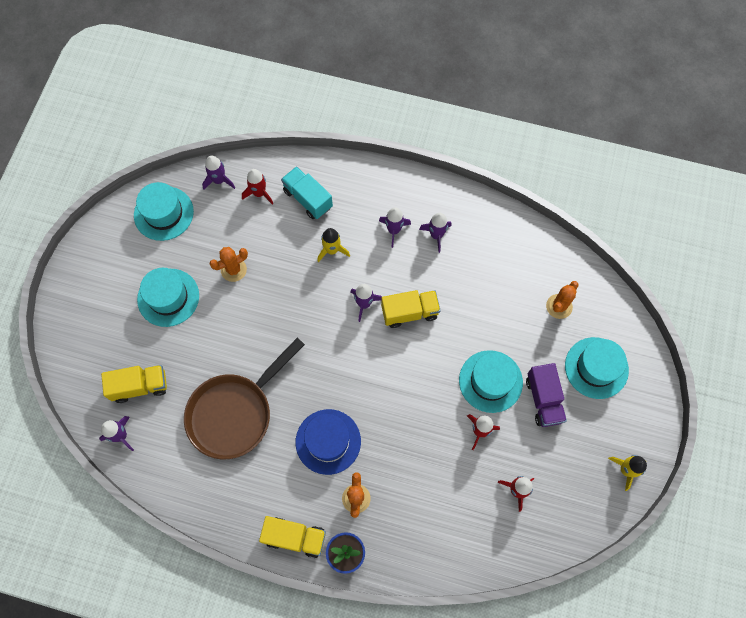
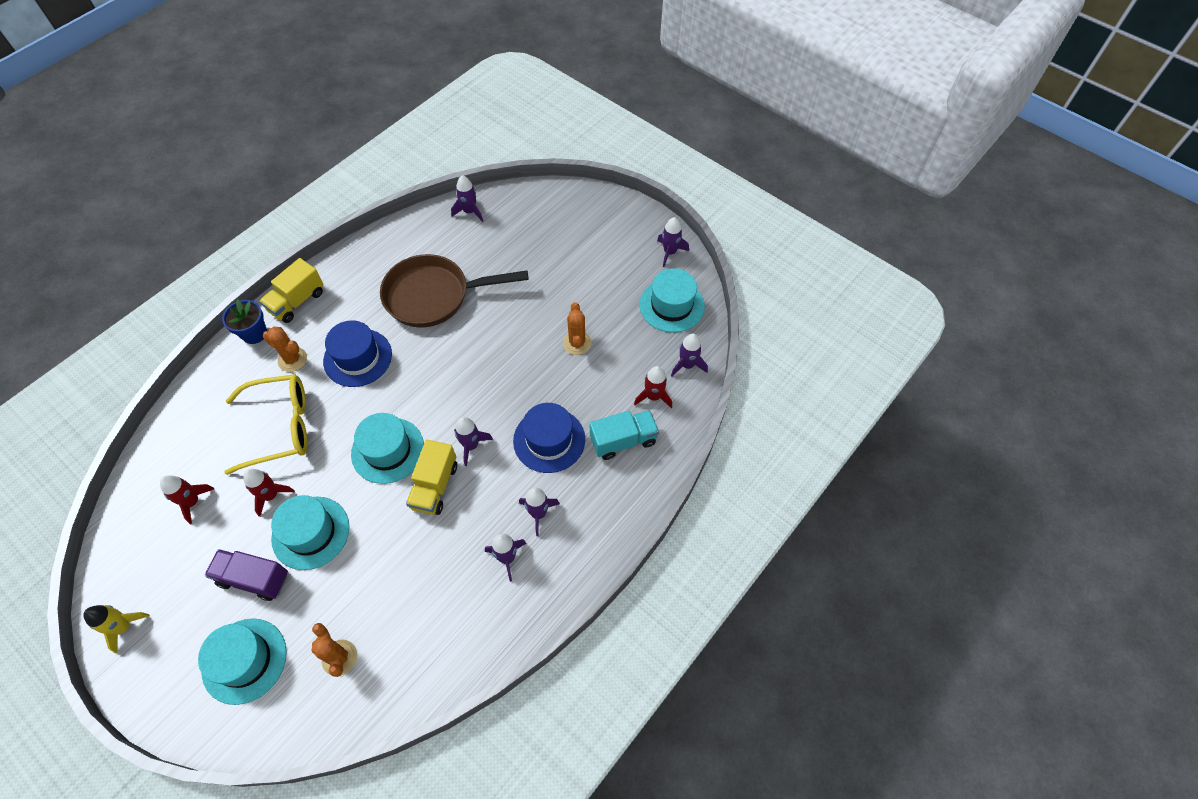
camera: 115 degrees right, 10 degrees down
yellow truck [101,365,167,403] -> none
turquoise hat [137,268,199,327] -> turquoise hat moved to [351,413,424,484]
brown pan [184,338,305,459] -> brown pan turned 75 degrees counterclockwise [380,254,529,328]
yellow rocket [317,228,350,262] -> blue hat [513,403,585,473]
none -> yellow glasses [224,374,308,475]
none -> purple rocket [657,217,689,267]

